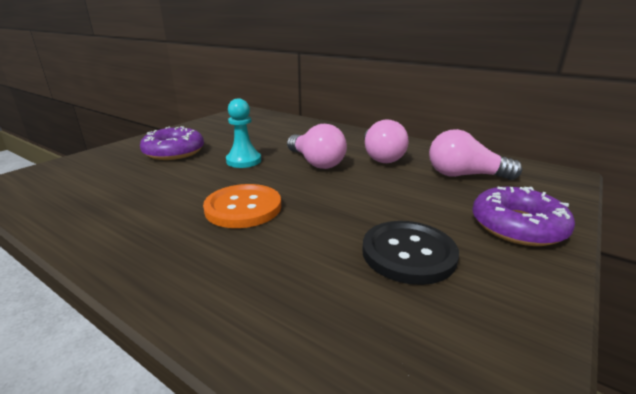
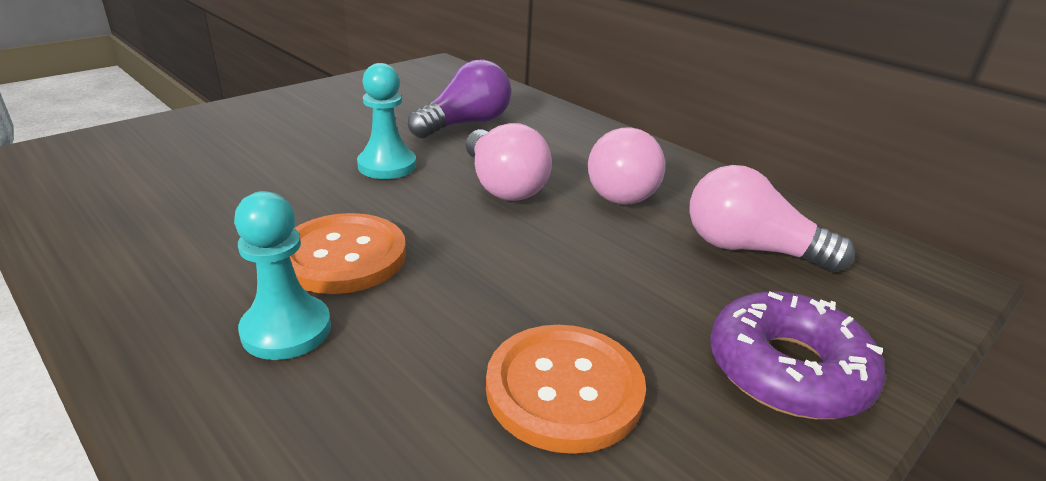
camera: 10 degrees right, 5 degrees up
purple donut [140,126,204,160] -> none
black button [362,221,459,285] -> orange button [486,325,646,454]
none -> turquoise pawn [234,191,331,360]
none -> purple light bulb [408,59,511,138]

